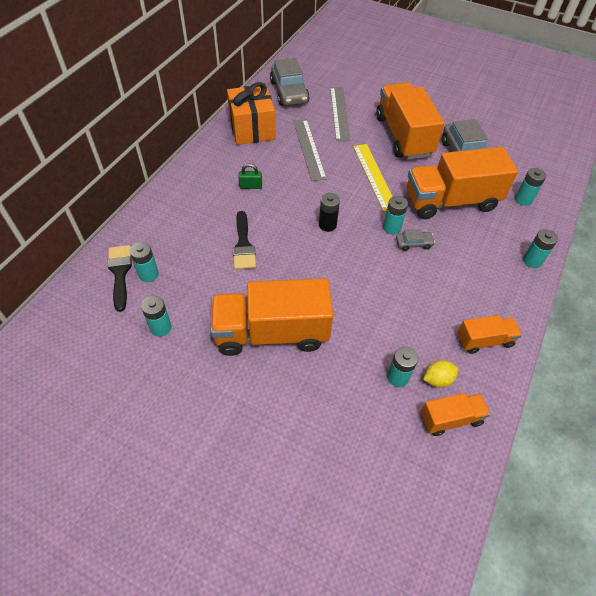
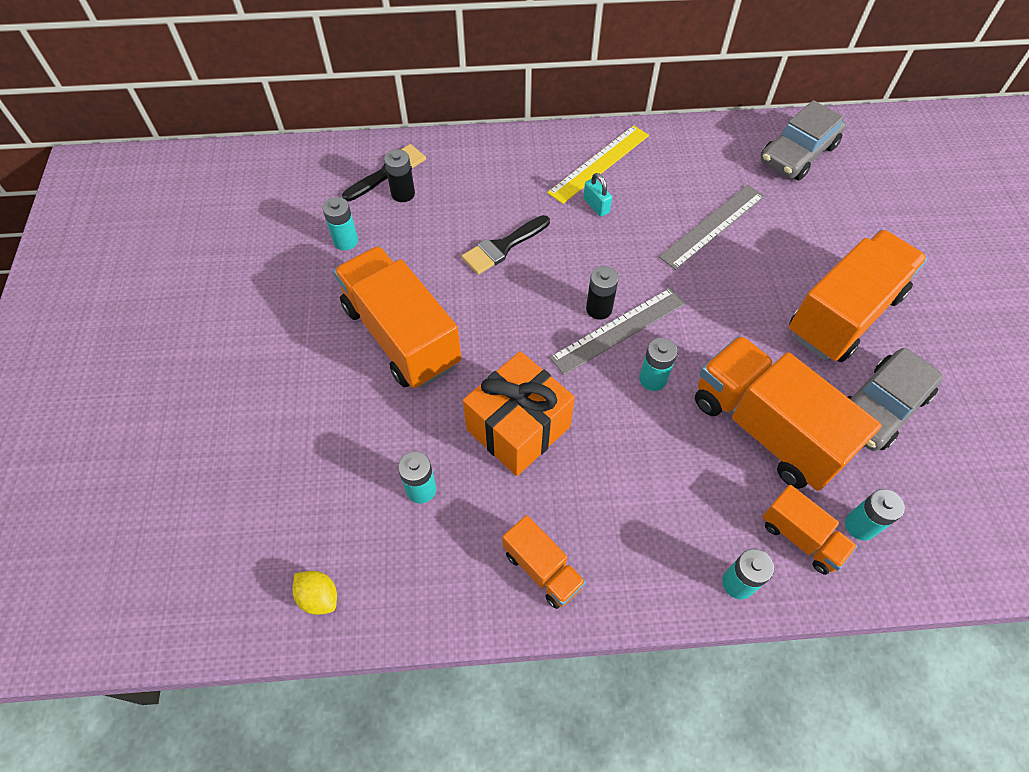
camera: 60 degrees right, 5 degrees up
turquoise battery [130,242,159,282] -> black battery [384,149,415,202]
orange gift [227,82,276,145] -> orange gift moved to [463,351,575,476]
green padlock [238,163,262,189] -> turquoise padlock [583,173,612,217]
grey ruler [330,87,350,141] -> grey ruler moved to [549,288,685,375]
yellow ruler [353,144,393,211] -> yellow ruler moved to [547,125,649,204]
grey car [396,229,435,251] -> none
orange truck [421,393,491,436] -> orange truck moved to [762,485,857,575]
yellow lemon [423,360,458,388] -> yellow lemon moved to [292,571,337,615]

